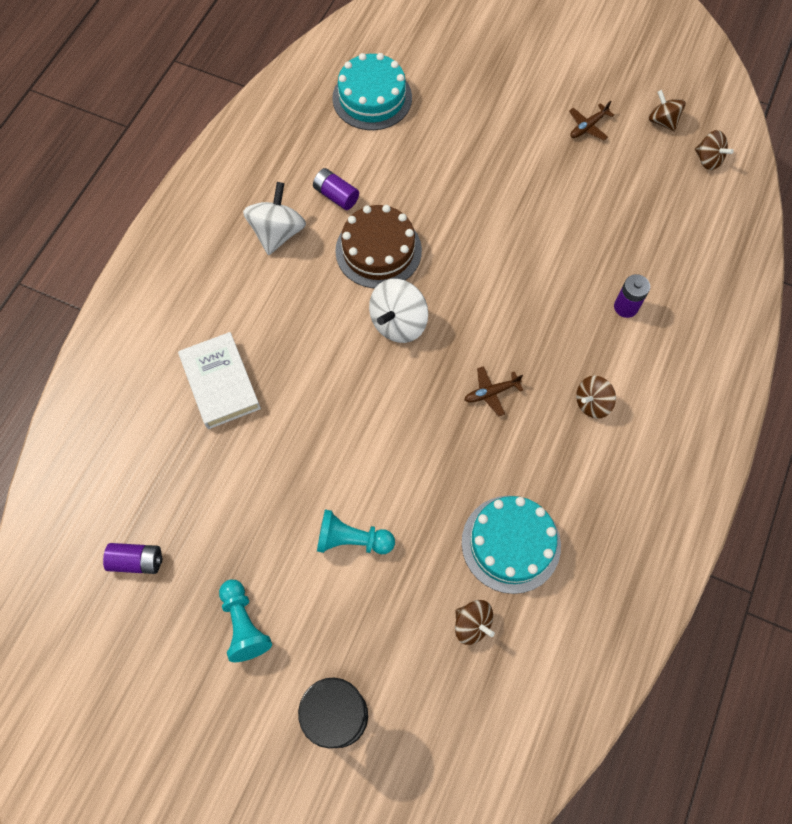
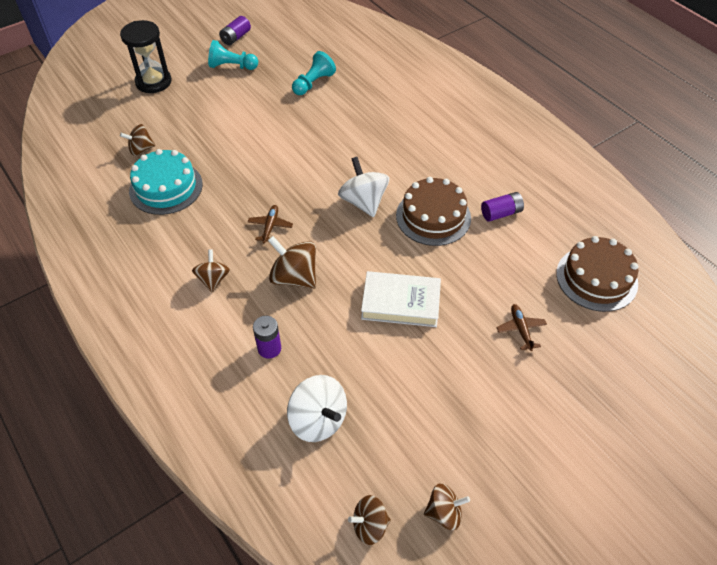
camera: 120 degrees right, 15 degrees down
purple battery [103,543,162,574] -> purple battery moved to [219,16,251,45]
white book [178,332,261,429] -> white book moved to [361,271,441,327]
white spinning top [243,182,306,255] -> white spinning top moved to [287,375,347,442]
turquoise pawn [317,509,395,554] -> turquoise pawn moved to [292,51,336,95]
turquoise cake [332,53,412,130] -> brown cake [556,236,638,312]
brown plane [569,101,614,141] -> brown plane moved to [497,304,547,351]
none -> brown spinning top [268,236,316,289]

